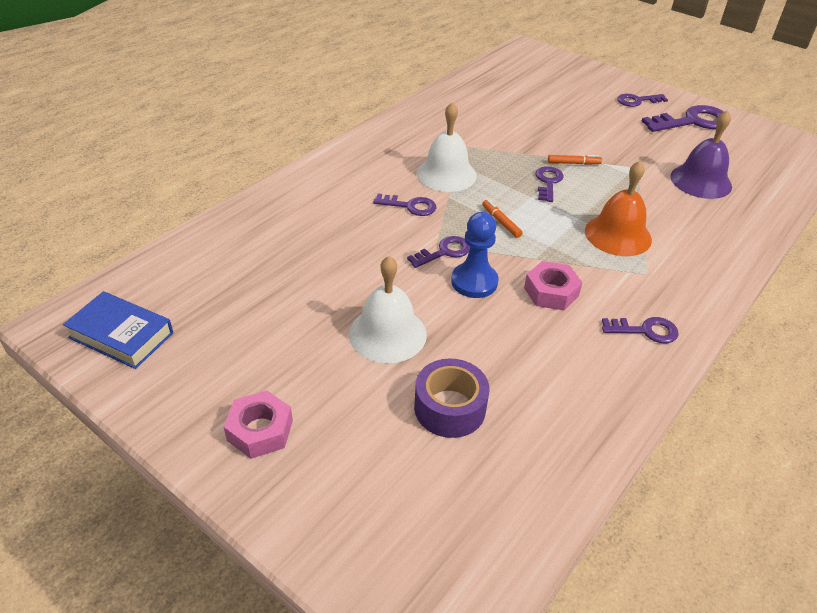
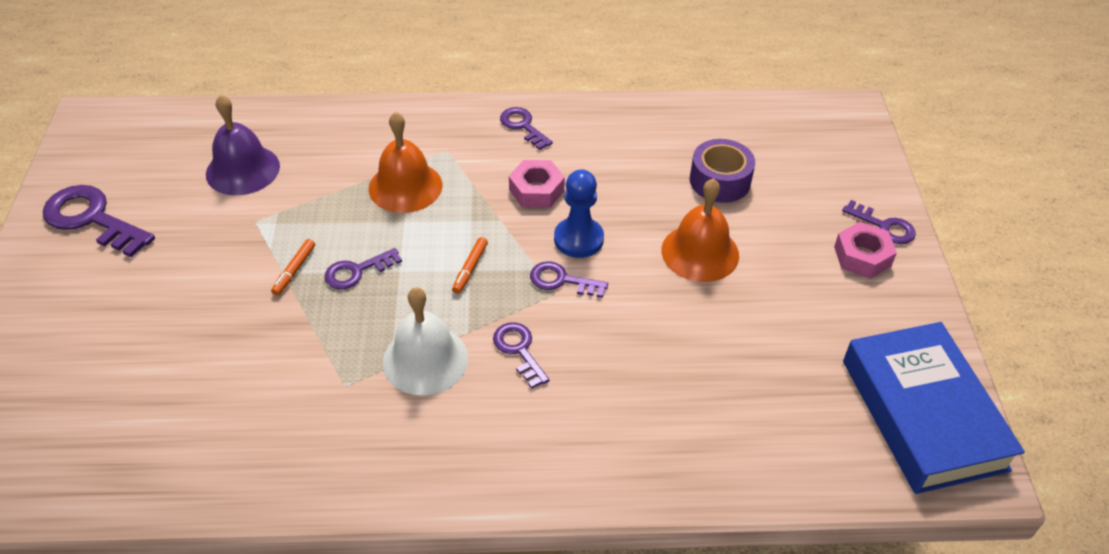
camera: 130 degrees left, 5 degrees up
blue book [63,291,173,369] -> blue book [843,322,1025,494], size x1.66
white bell [349,256,427,363] -> orange bell [662,178,739,282]
orange marker [548,155,602,165] -> orange marker turned 120 degrees counterclockwise [271,239,315,296]
purple key [618,94,668,107] -> purple key moved to [842,200,916,244]

